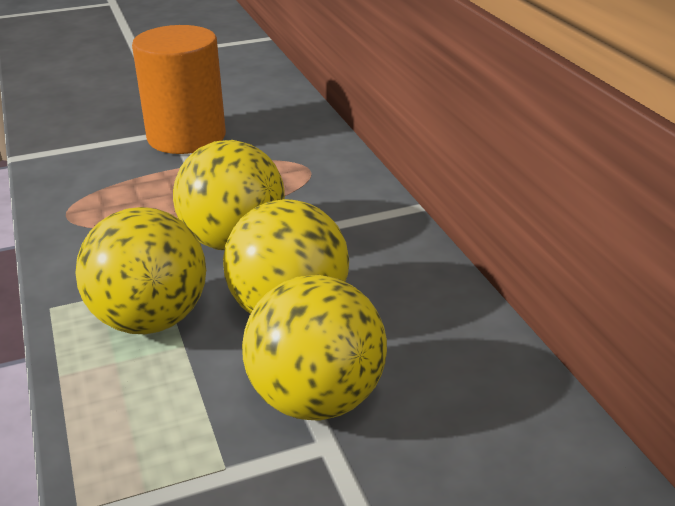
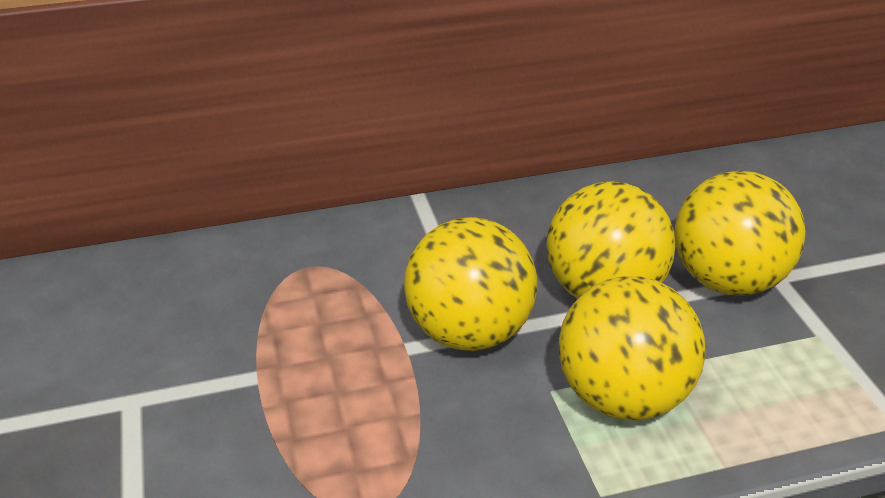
camera: 85 degrees left, 5 degrees up
orange cylinder [132,25,226,154] -> none

